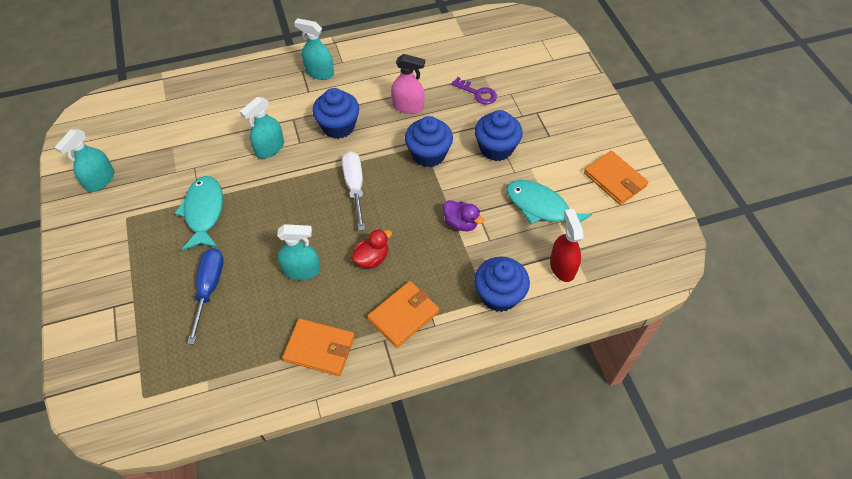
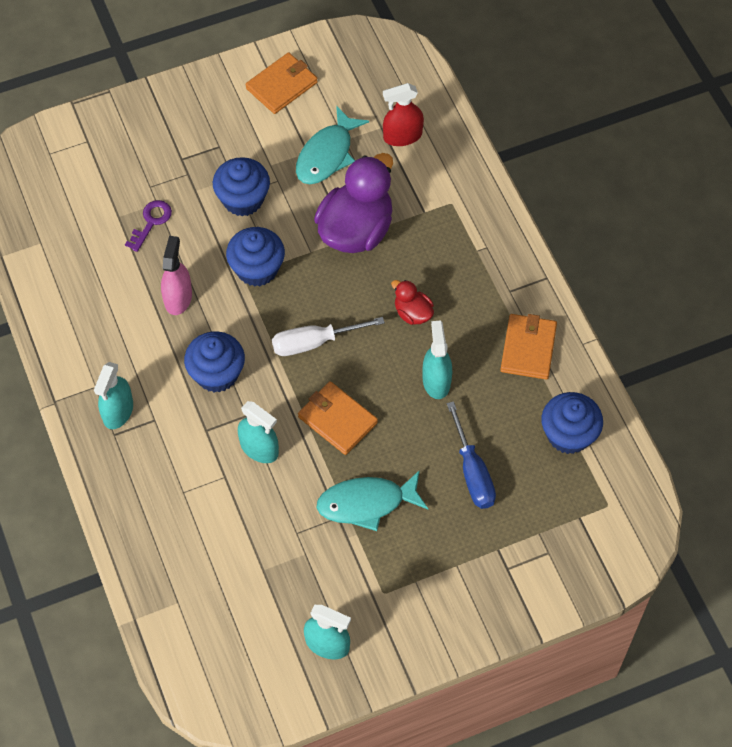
camera: 95 degrees left, 5 degrees up
blue screwdriver [187,248,224,344] -> blue screwdriver turned 105 degrees counterclockwise [447,401,496,509]
orange wallet [367,281,439,348] -> orange wallet moved to [298,381,378,455]
purple duck [443,200,484,231] -> purple duck [314,153,393,253], size x2.12
blue cupcake [474,257,530,312] -> blue cupcake moved to [541,392,603,454]

